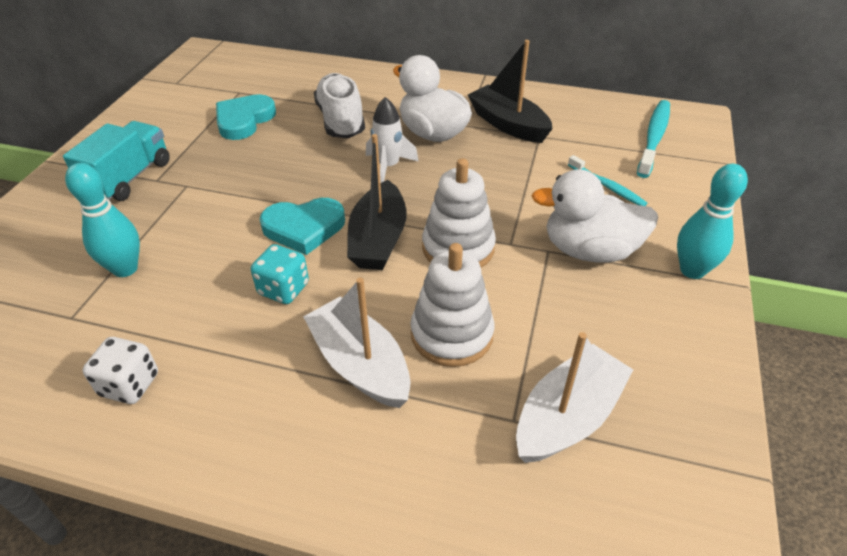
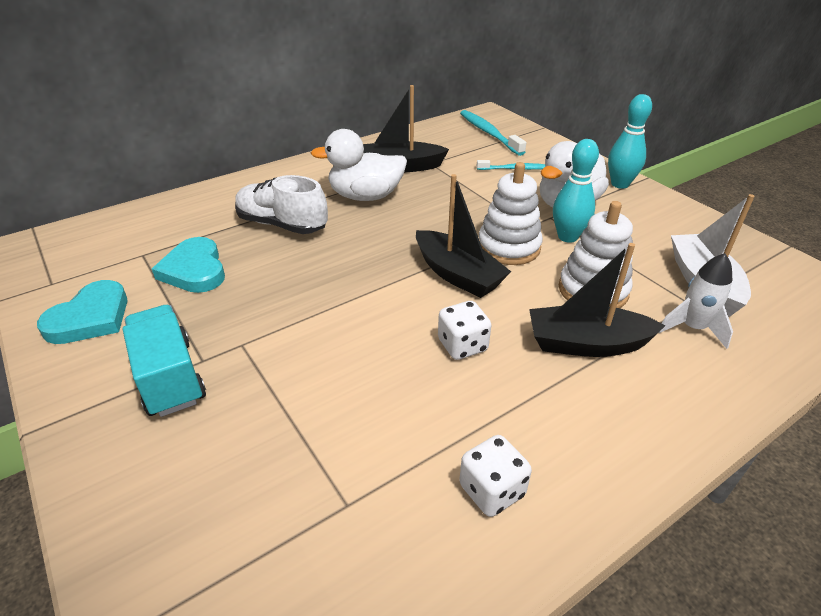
camera: 50 degrees left, 5 degrees down
turquoise bowling pin [65,163,140,277] -> turquoise bowling pin moved to [553,139,599,243]
turquoise dice [251,244,309,304] -> white dice [438,301,491,360]
turquoise heart [260,198,345,255] -> turquoise heart moved to [37,280,128,344]
white boat [303,278,410,408] -> black boat [529,243,665,357]
white rocket [366,97,419,183] -> white rocket moved to [659,253,733,349]

